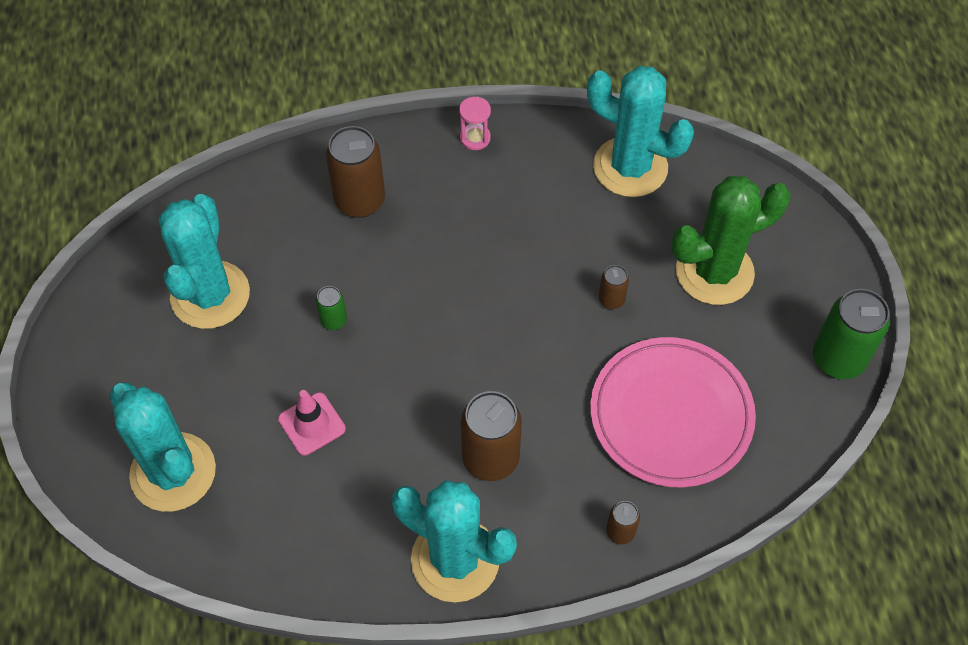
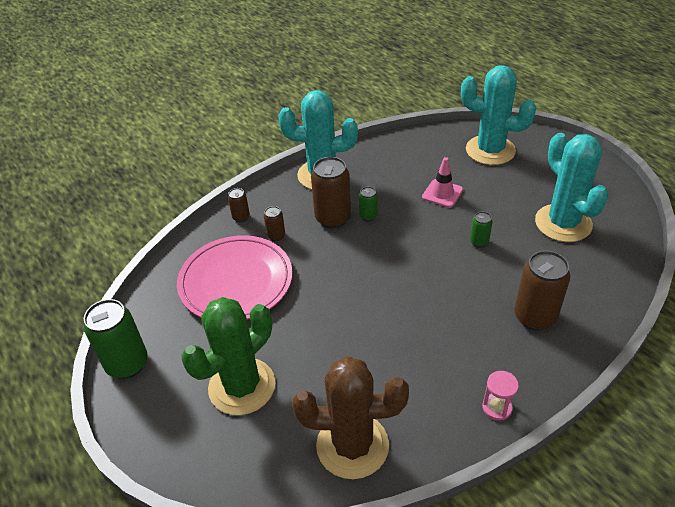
camera: 155 degrees right, 15 degrees down
turquoise cactus [587,66,694,197] -> brown cactus [292,356,409,479]
brown can [599,265,629,309] -> brown can moved to [264,206,285,241]
none -> green can [359,187,378,222]

